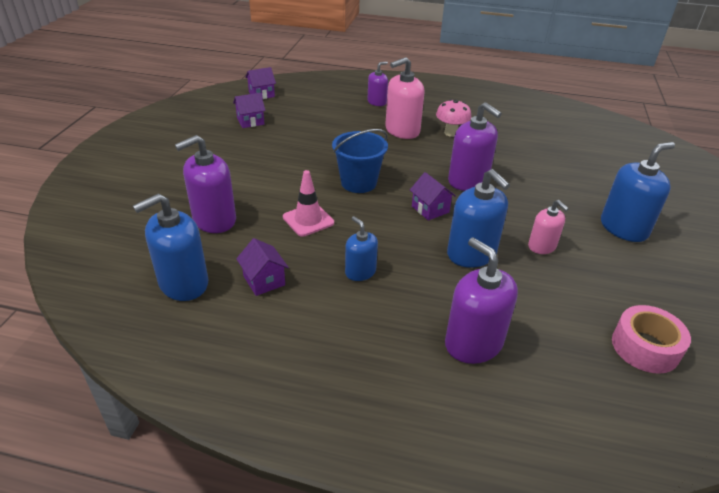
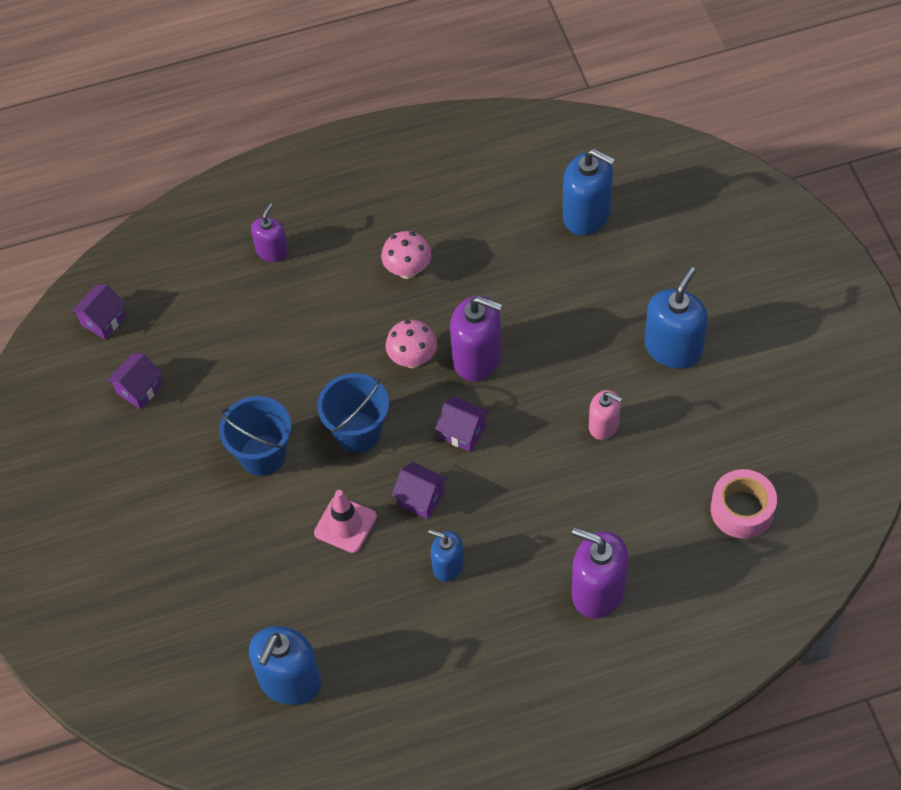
camera: 25 degrees left, 20 degrees up
purple soap dispenser [175,135,236,233] -> none
purple house [236,238,289,296] -> purple house moved to [392,462,447,519]
pink soap dispenser [385,57,425,139] -> none
blue soap dispenser [447,169,510,268] -> blue soap dispenser moved to [563,149,615,235]
none -> blue bucket [219,396,291,476]
none -> pink mushroom [386,320,437,368]

